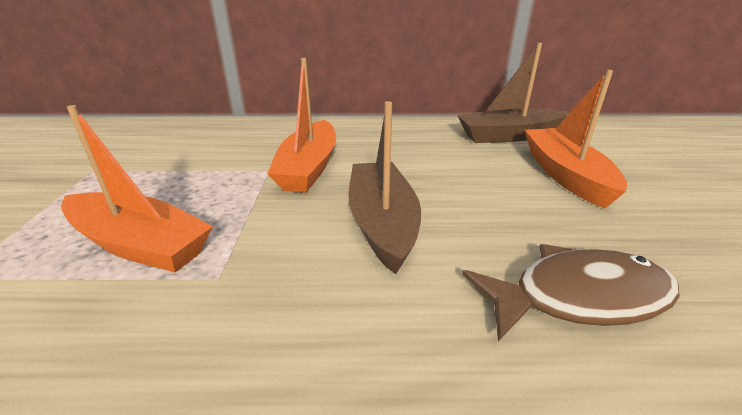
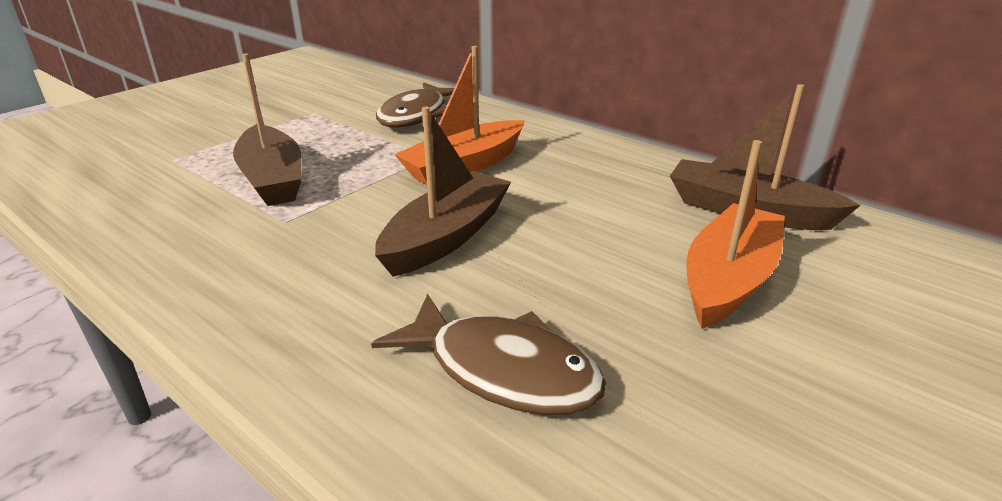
camera: 40 degrees right, 0 degrees up
orange boat [61,105,213,272] -> brown boat [233,53,302,206]
none -> brown fish [376,82,454,128]

